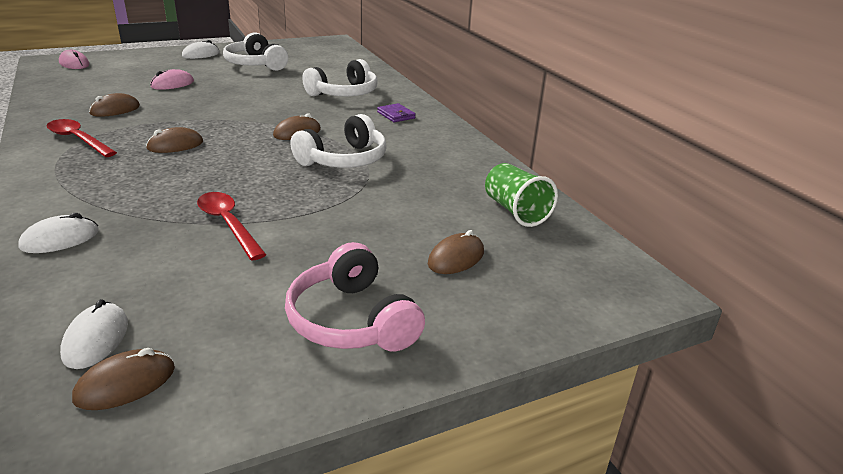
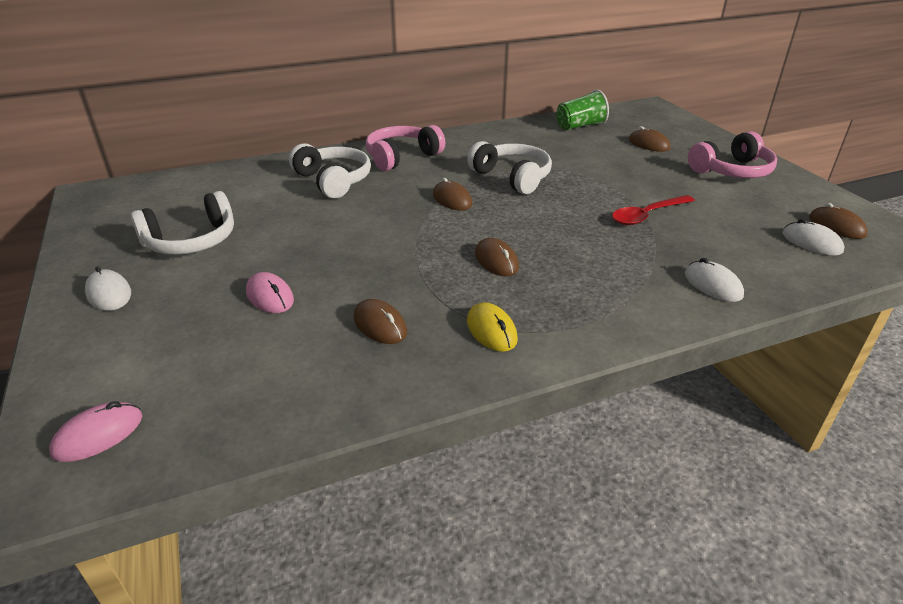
camera: 85 degrees left, 5 degrees up
red spoon [47,119,117,157] -> yellow mouse [467,302,518,352]
white mouse [60,299,128,369] -> white mouse turned 45 degrees clockwise [782,219,845,256]
purple wallet [377,103,416,122] -> pink headphones [365,125,445,171]

